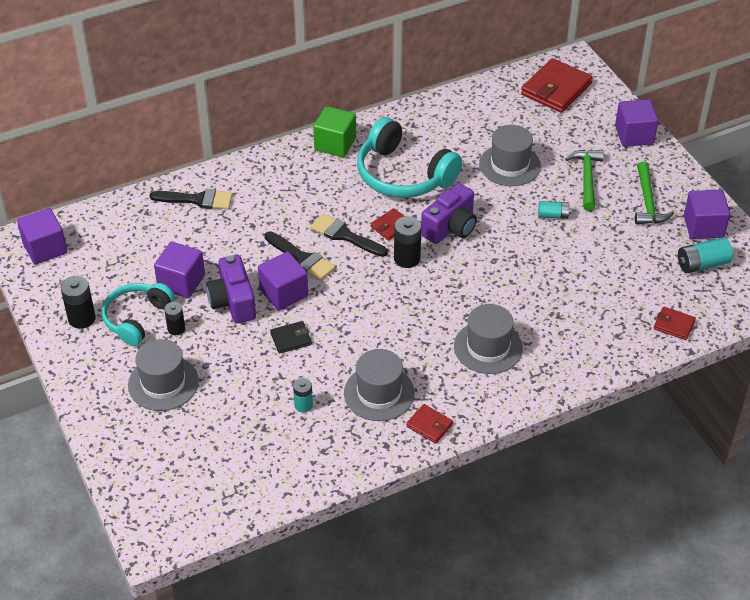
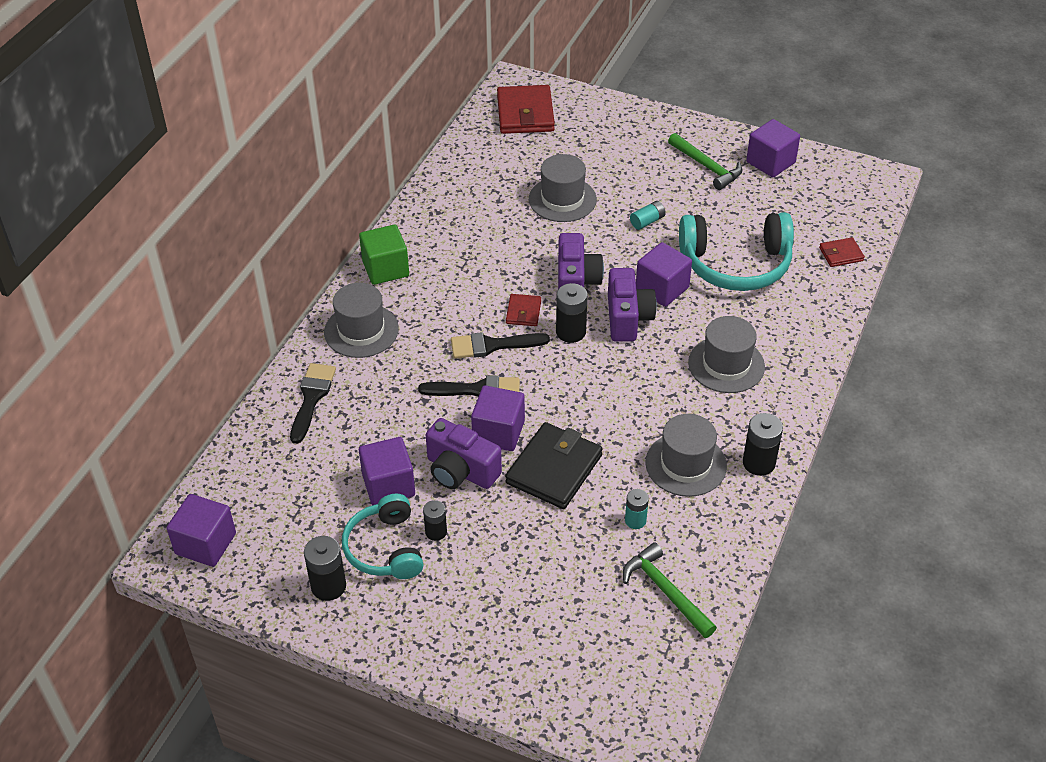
camera: 40 degrees left, 0 degrees up
grey hat [128,339,199,411] -> grey hat moved to [324,283,399,358]
black brush [150,189,233,209] -> black brush turned 45 degrees counterclockwise [290,363,336,444]
black wallet [270,321,312,354] -> black wallet [505,422,603,509], size x1.96
turquoise headphones [357,117,462,198] -> turquoise headphones moved to [679,212,794,291]
red wallet [406,404,453,444] -> black battery [743,413,783,476]
green hammer [565,150,604,211] -> green hammer moved to [623,542,717,638]
purple cube [615,99,658,147] -> purple cube moved to [636,242,692,307]
turquoise battery [678,237,733,273] -> none
none -> purple camera [608,268,657,342]

